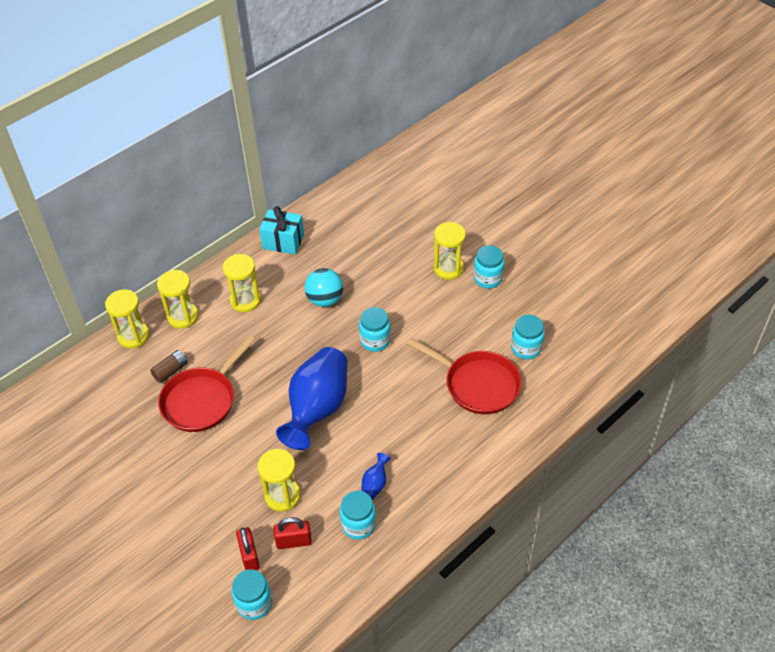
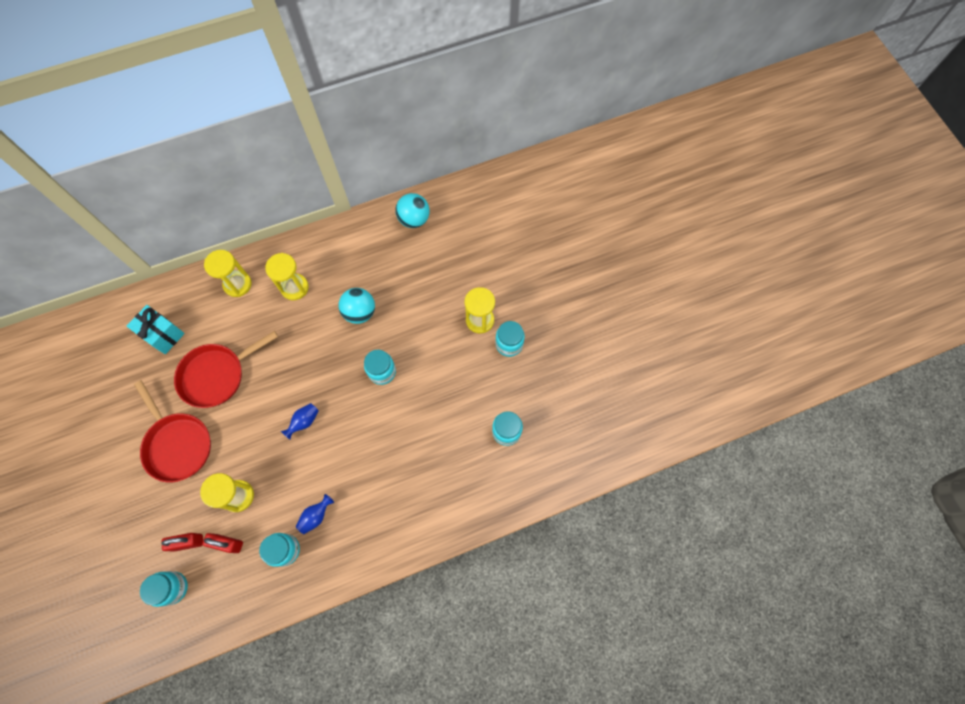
camera: 20 degrees right, 20 degrees up
yellow hourglass [105,289,149,349] -> none
brown battery [150,350,188,383] -> none
red padlock [236,527,260,570] -> red padlock turned 75 degrees clockwise [162,533,203,552]
turquoise gift [259,206,304,255] -> turquoise gift moved to [127,305,185,354]
blue vase [276,347,348,450] -> blue vase [281,403,319,440], size x0.40
red pan [408,338,522,414] -> red pan moved to [134,380,211,482]
none -> turquoise ball [395,193,430,228]

